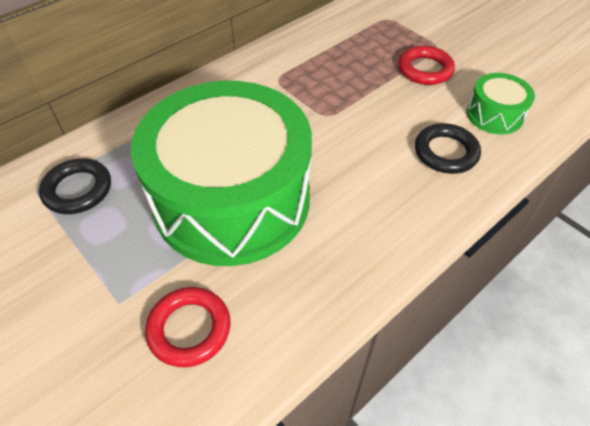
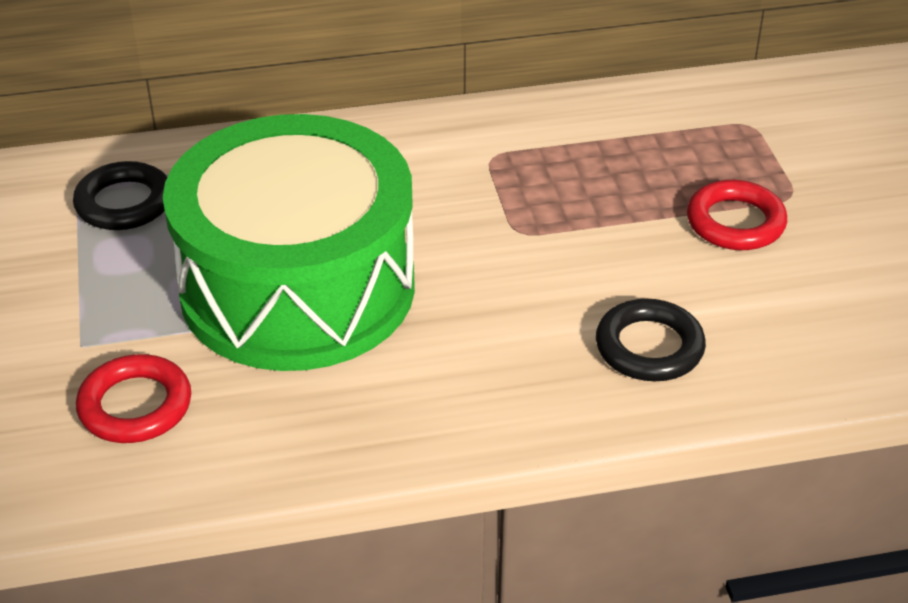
camera: 30 degrees right, 10 degrees down
green drum [466,73,535,134] -> none

